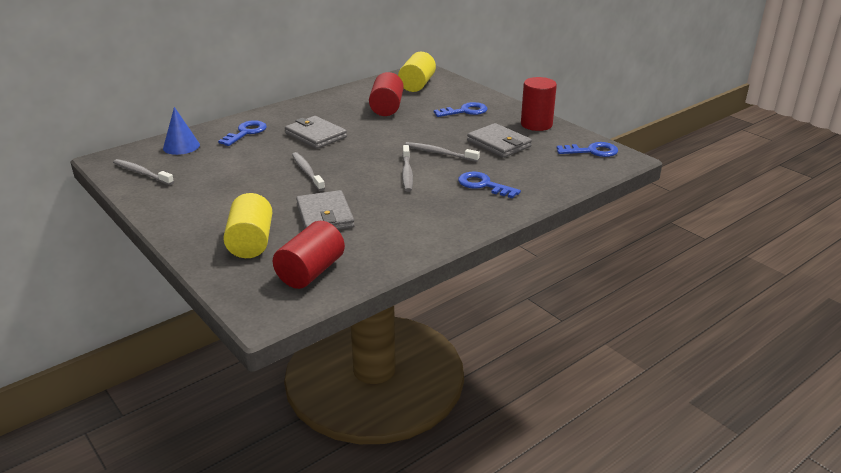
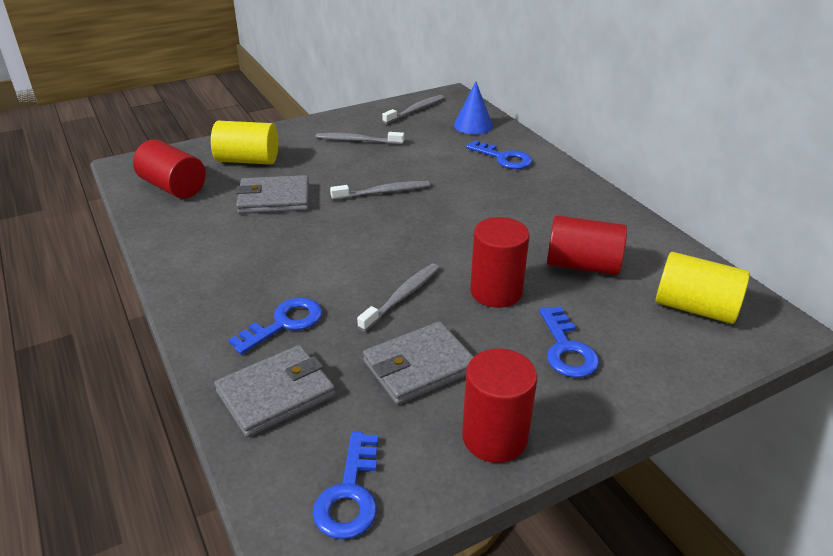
camera: 100 degrees right, 5 degrees up
grey wallet [285,116,347,149] -> grey wallet moved to [215,345,335,437]
grey toothbrush [402,145,413,192] -> grey toothbrush moved to [316,132,404,145]
none -> red cylinder [470,217,529,308]

